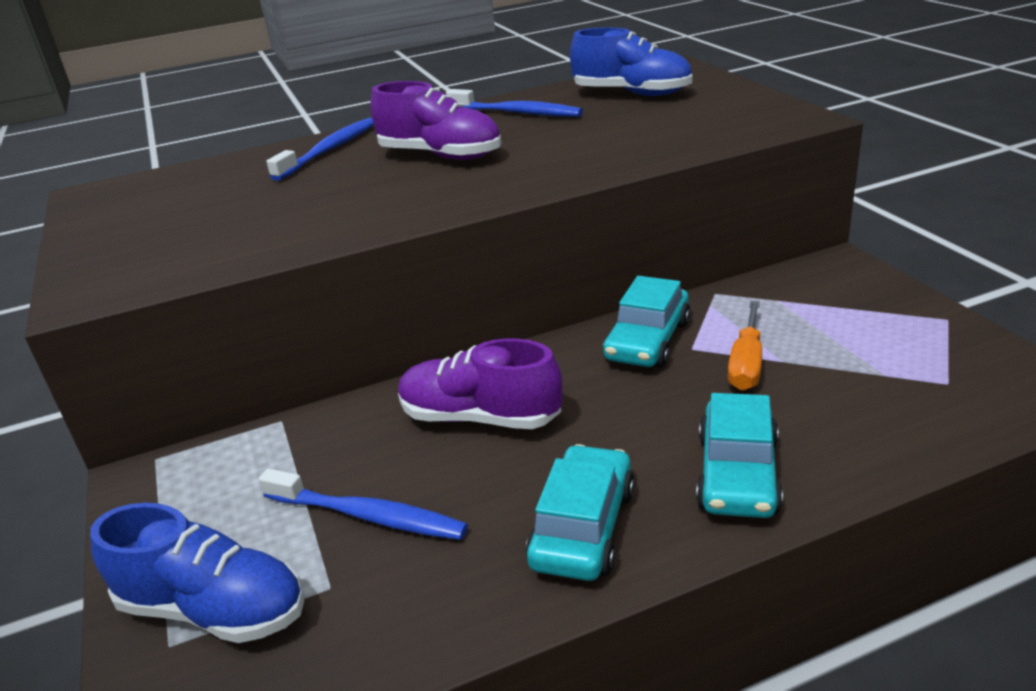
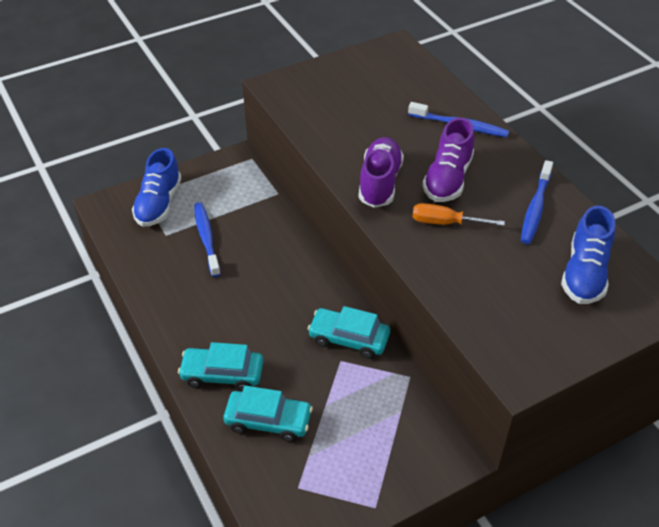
camera: 80 degrees right, 15 degrees up
blue toothbrush [259,469,468,540] -> blue toothbrush turned 150 degrees clockwise [194,202,221,277]
purple shoe [398,338,562,429] -> purple shoe moved to [359,137,404,208]
turquoise car [526,444,635,581] -> turquoise car moved to [224,386,313,442]
orange screwdriver [728,301,762,391] -> orange screwdriver moved to [412,203,505,226]

